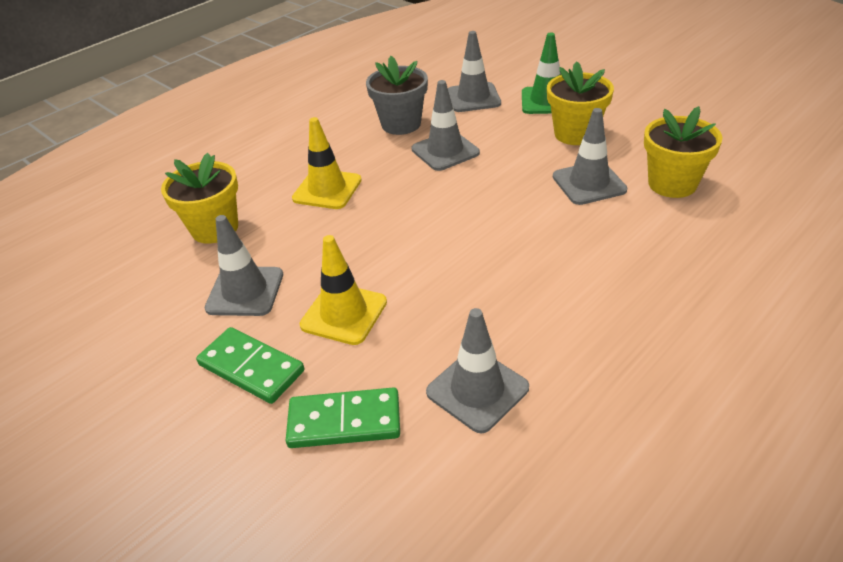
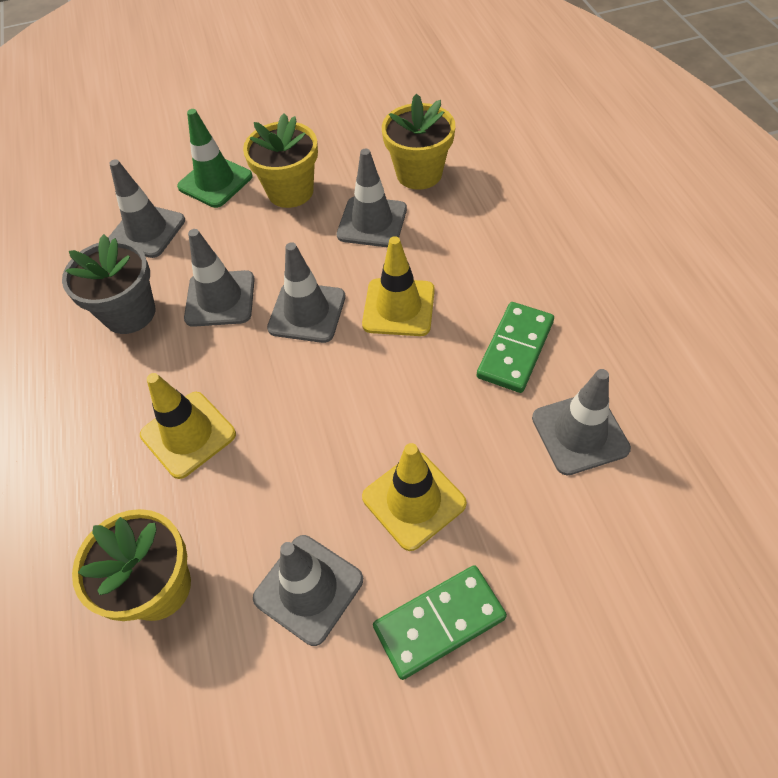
camera: 60 degrees left, 15 degrees up
green domino [286,387,400,448] -> green domino moved to [477,302,554,393]
none -> grey traffic cone [267,242,346,343]
none -> yellow traffic cone [362,236,435,336]

